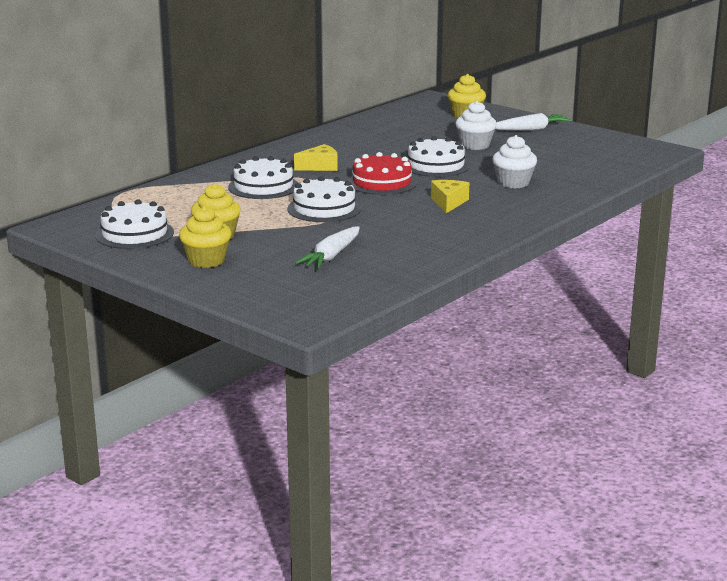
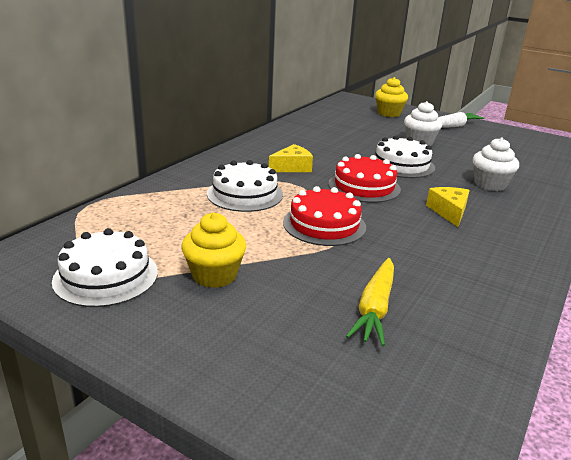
camera: 10 degrees left, 5 degrees up
yellow cupcake [179,206,231,268] -> none
white cake [287,176,361,222] -> red cake [283,186,366,246]
white carrot [295,226,360,268] -> yellow carrot [346,258,394,346]

